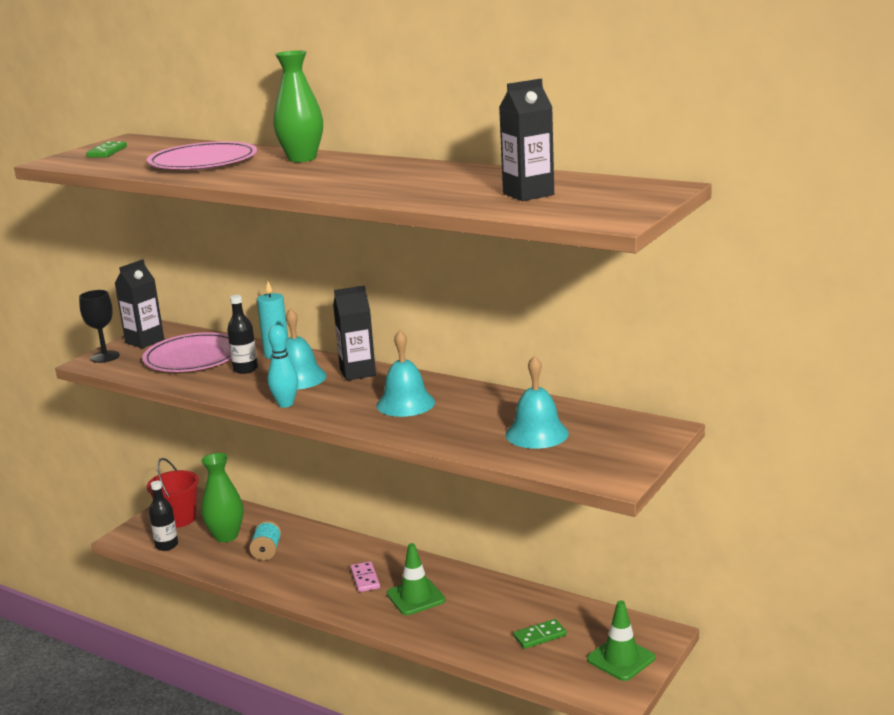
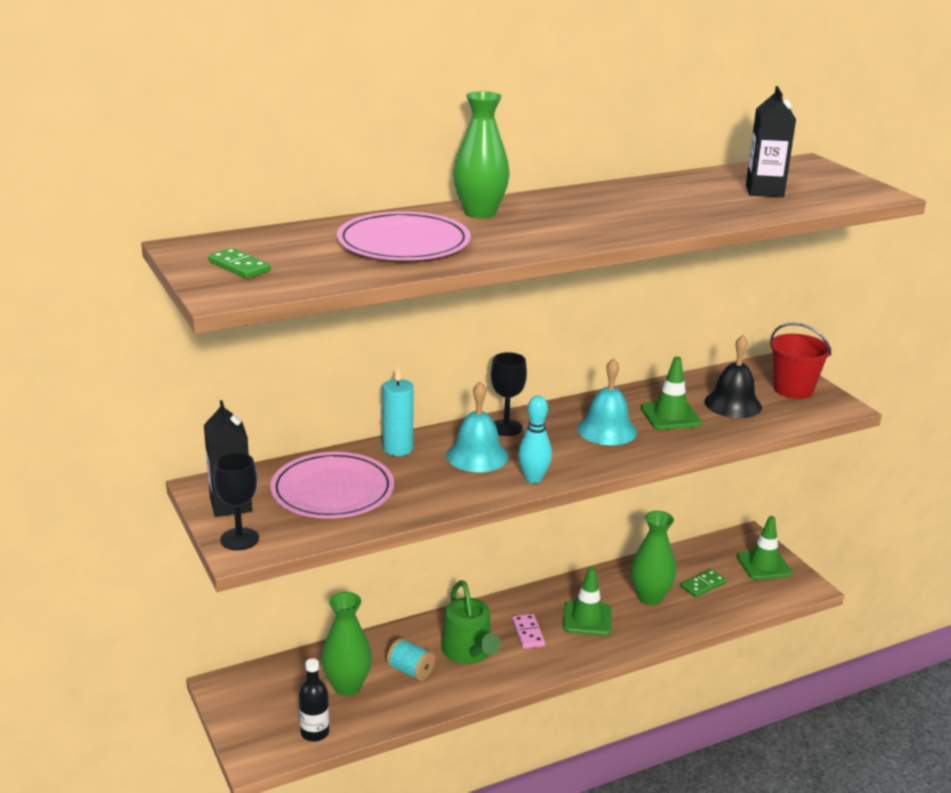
camera: 60 degrees left, 5 degrees up
red bucket [147,458,199,528] -> red bucket moved to [770,323,831,399]
black bottle [227,295,258,374] -> none
black carton [333,285,376,381] -> black goblet [491,352,527,436]
pink domino [351,561,380,592] -> pink domino turned 60 degrees clockwise [512,614,545,649]
turquoise bell [505,355,569,449] -> black bell [704,335,762,418]
green domino [513,619,567,649] -> green domino turned 45 degrees clockwise [681,569,726,597]
none -> green watering can [441,580,501,664]
none -> green vase [631,511,676,605]
none -> green traffic cone [641,356,702,430]

